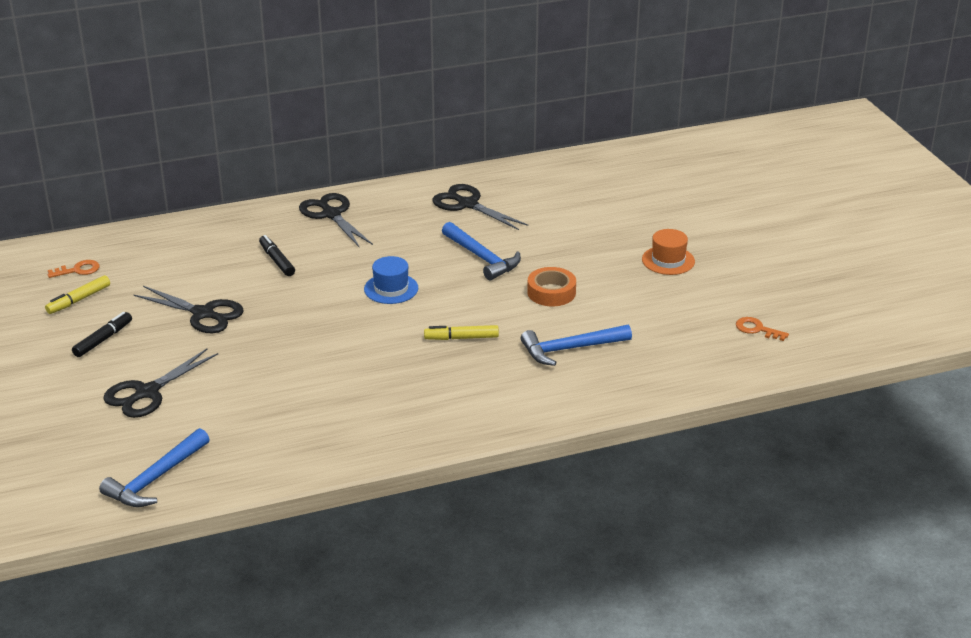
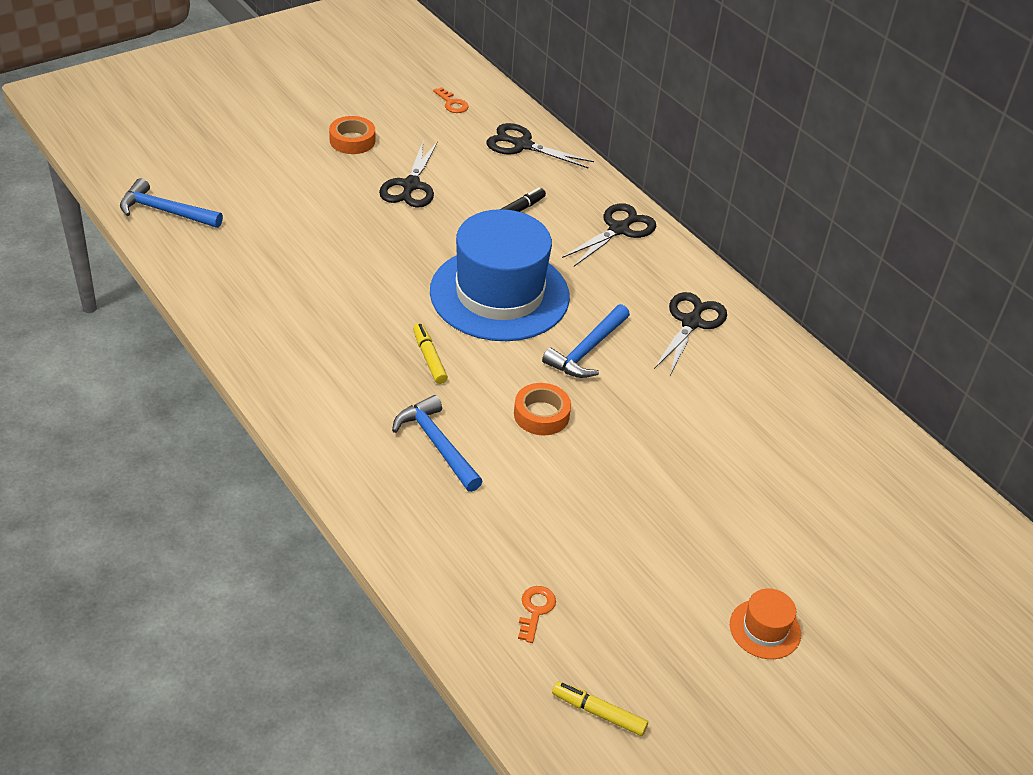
camera: 70 degrees right, 10 degrees up
yellow marker [45,275,110,314] -> yellow marker moved to [552,681,648,736]
black marker [72,312,132,357] -> orange tape [329,116,375,154]
black scissors [103,349,218,418] -> black scissors moved to [486,123,594,169]
blue hat [364,256,418,304] -> blue hat [430,209,570,341], size x2.43
orange hat [642,229,695,275] -> orange hat moved to [730,589,801,659]

